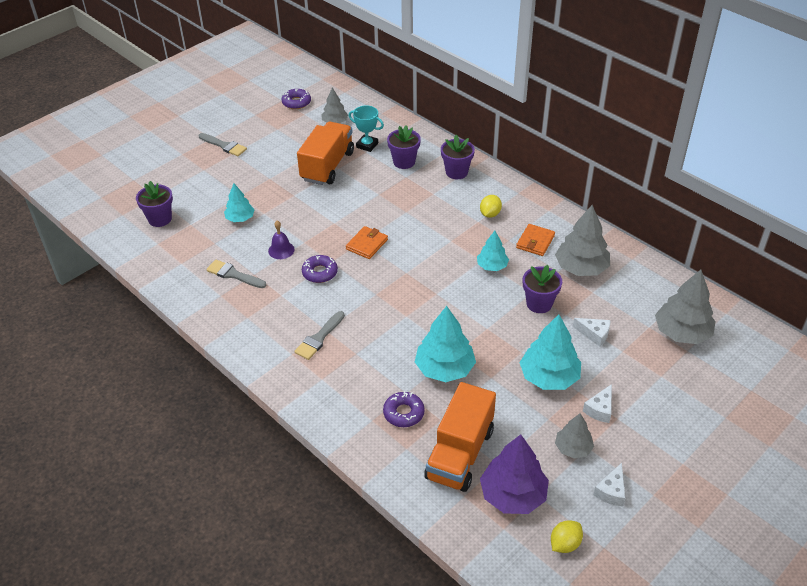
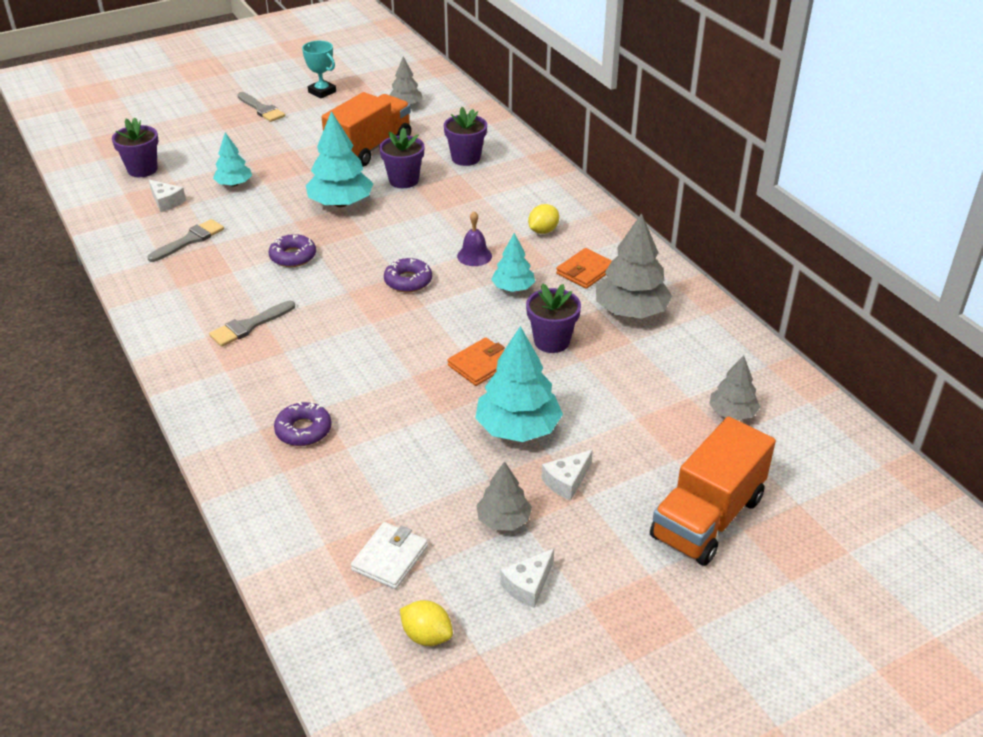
camera: 15 degrees right, 5 degrees down
grey brush [206,260,266,288] -> grey brush turned 90 degrees clockwise [147,219,224,262]
purple bell [268,221,295,259] -> purple bell moved to [457,211,492,266]
purple donut [281,89,311,109] -> purple donut moved to [384,258,432,292]
orange wallet [346,226,388,259] -> orange wallet moved to [448,337,505,386]
turquoise trophy [349,105,384,152] -> turquoise trophy moved to [302,41,336,98]
turquoise tree [415,306,476,382] -> turquoise tree moved to [306,111,373,207]
orange truck [424,382,496,492] -> orange truck moved to [650,416,776,566]
purple flower pot [441,135,475,179] -> purple flower pot moved to [379,127,425,188]
purple tree [480,435,549,514] -> white wallet [351,522,428,589]
yellow lemon [551,520,583,553] -> yellow lemon turned 60 degrees clockwise [400,600,453,646]
white cheese [573,318,610,347] -> white cheese moved to [149,179,186,212]
grey tree [655,270,716,344] -> grey tree [709,355,760,420], size x0.59

